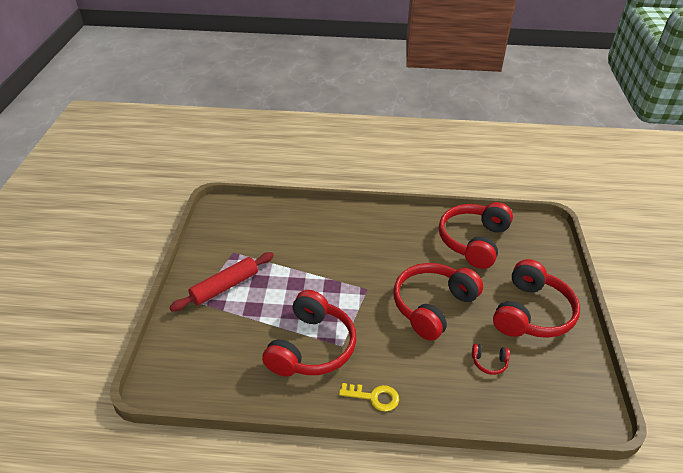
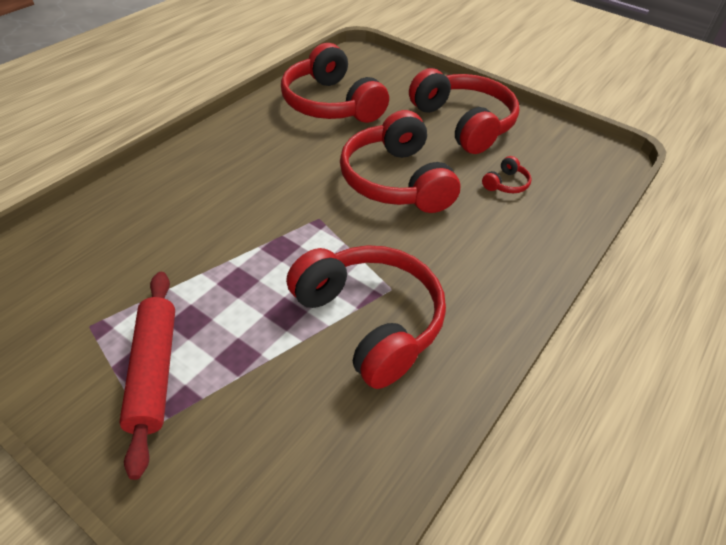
camera: 60 degrees left, 5 degrees up
yellow key [339,383,399,412] -> none

